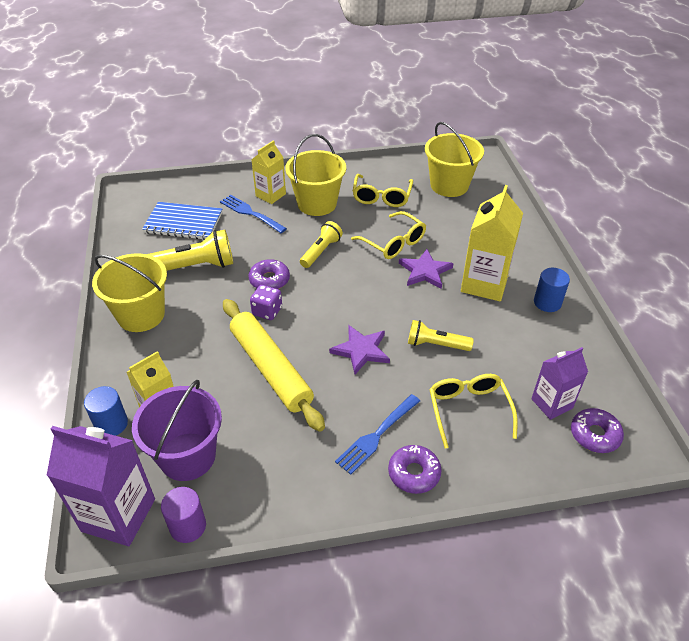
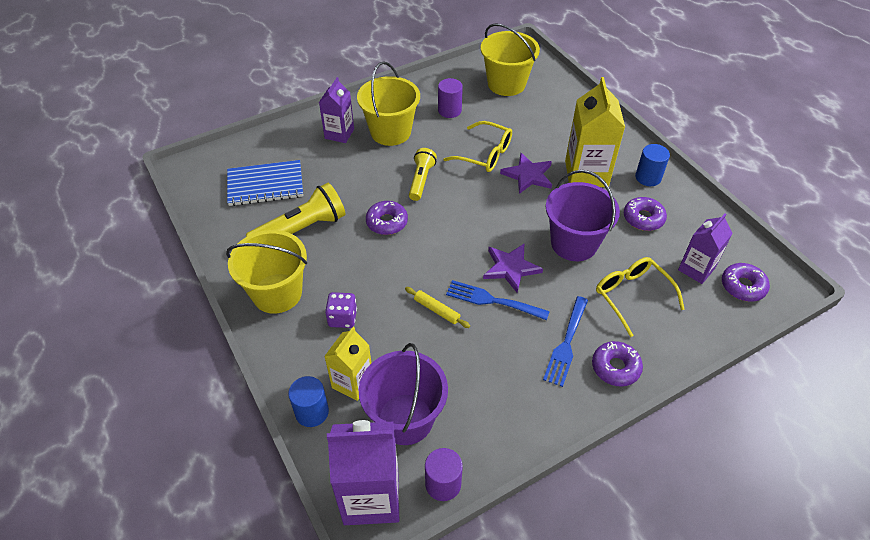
camera: 20 degrees left, 5 degrees up
blue fork [220,195,287,233] -> blue fork moved to [446,280,550,320]
yellow rolling pin [223,299,325,432] -> yellow rolling pin [405,287,470,328], size x0.40
purple dice [250,285,282,320] -> purple dice moved to [325,292,357,328]
yellow carton [252,140,286,204] -> purple carton [319,77,354,143]
yellow glasses [353,174,413,207] -> purple cylinder [438,78,463,118]
yellow flashlight [408,320,474,351] -> purple bucket [546,170,620,261]
none -> purple donut [624,197,667,231]

